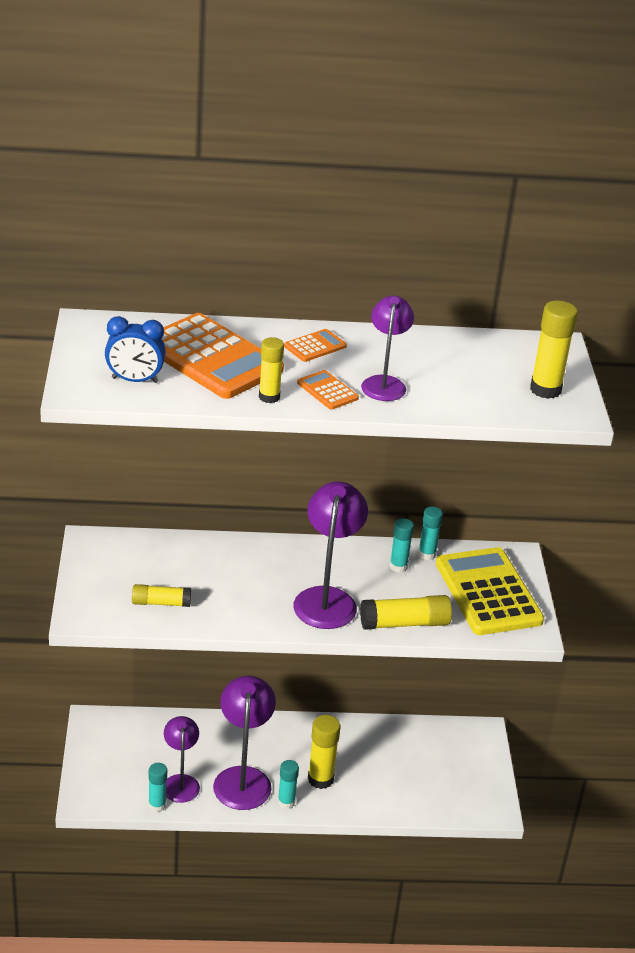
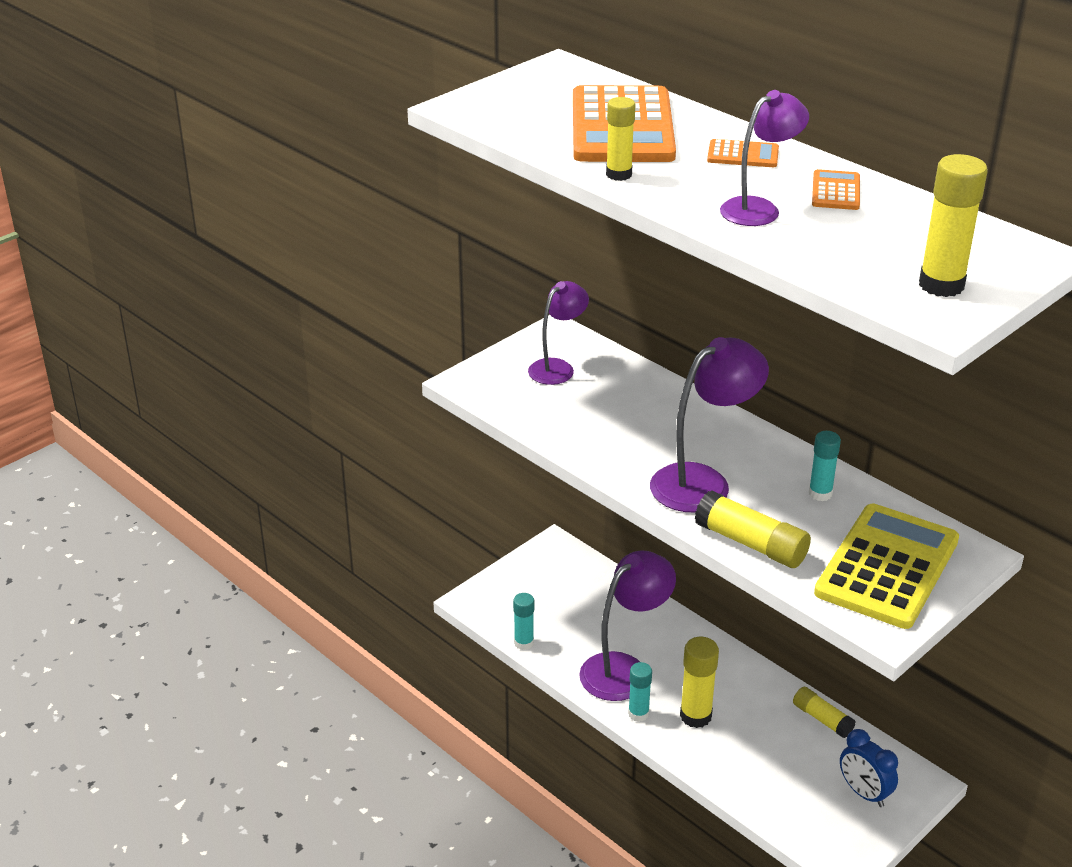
camera: 50 degrees right, 0 degrees up
blue clock [105,316,166,383] -> blue clock moved to [840,729,898,807]
yellow glue stick [132,584,191,607] -> yellow glue stick moved to [793,687,856,738]
purple lamp [164,716,200,803] -> purple lamp moved to [528,281,589,385]
orange calculator [297,370,359,410] -> orange calculator moved to [812,169,860,210]
turquoise glue stick [418,507,443,560] -> none

